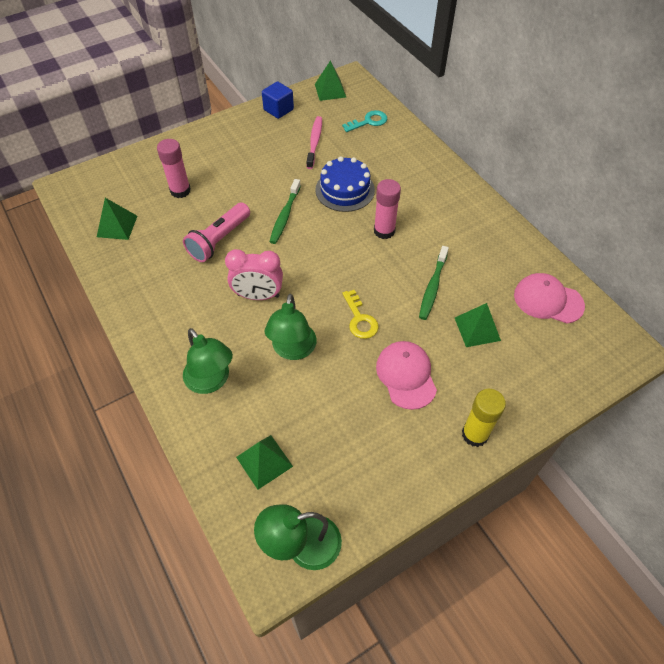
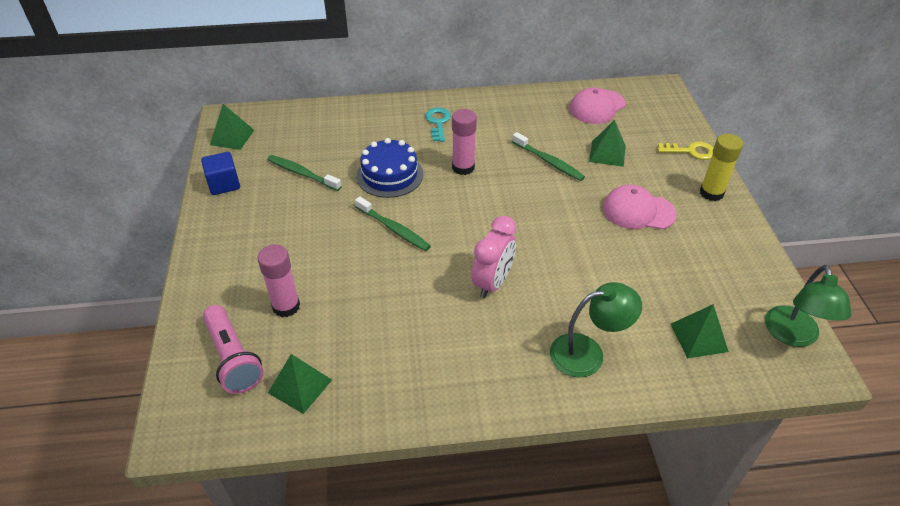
camera: 65 degrees left, 10 degrees down
pink flashlight [183,202,250,262] -> pink flashlight moved to [203,305,264,394]
green lamp [265,294,317,360] -> none
pink toothbrush [306,116,322,169] -> green toothbrush [267,155,342,191]
turquoise key [342,110,387,132] -> turquoise key moved to [425,107,451,142]
yellow key [342,290,379,339] -> yellow key moved to [658,142,714,160]

